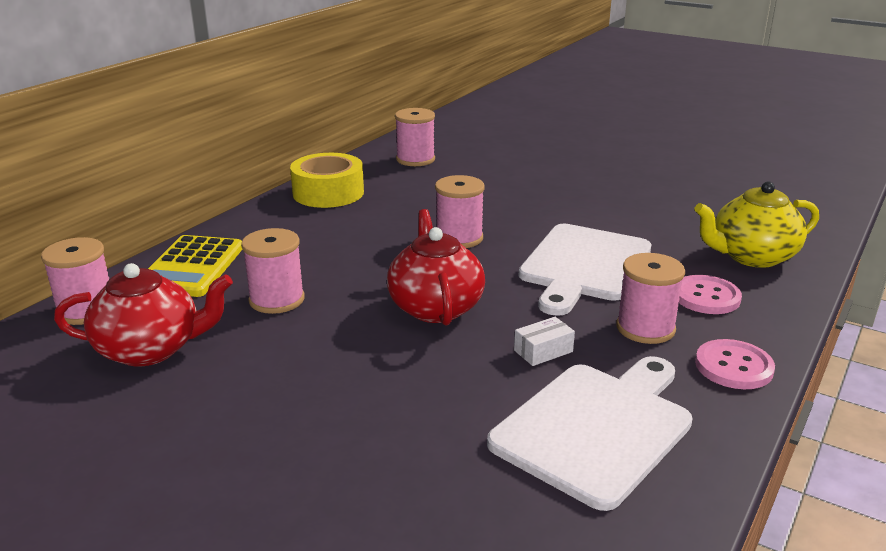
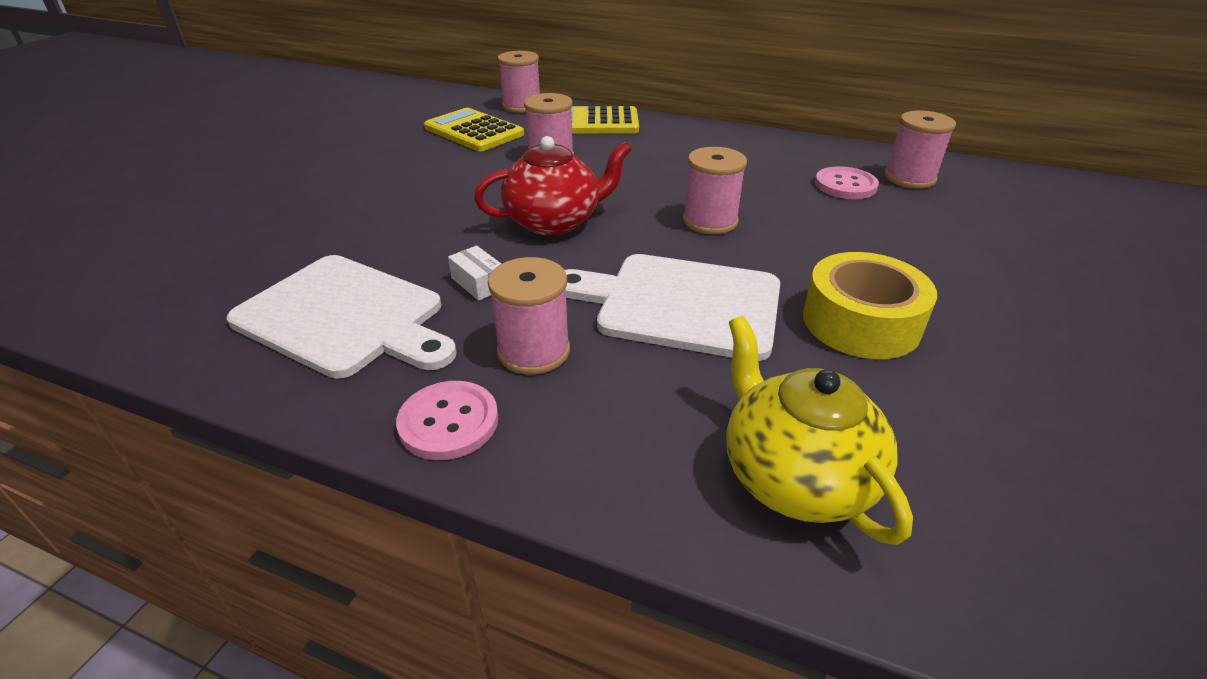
camera: 80 degrees right, 10 degrees up
red teapot [54,263,233,366] -> yellow calculator [424,108,524,152]
yellow tape [290,153,364,208] -> yellow tape moved to [803,252,937,359]
pink button [678,275,742,314] -> pink button moved to [815,166,879,199]

